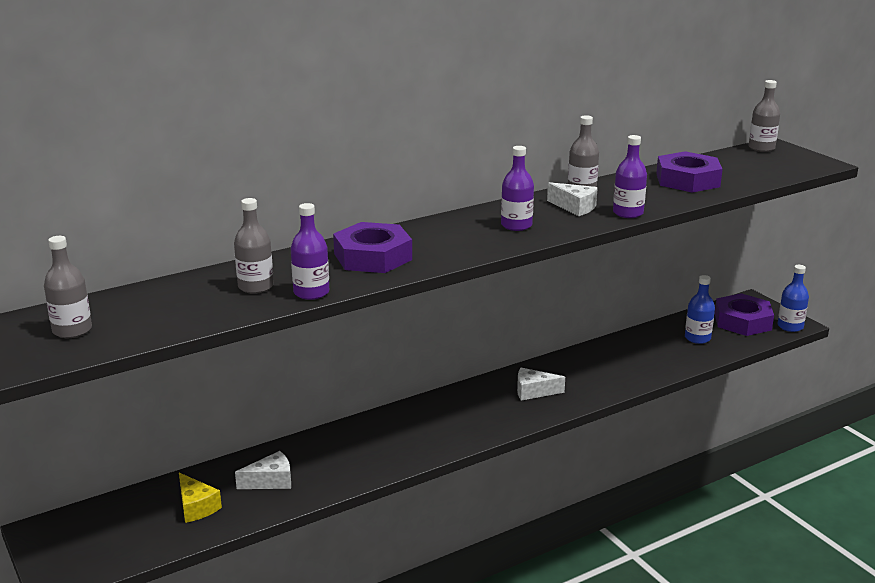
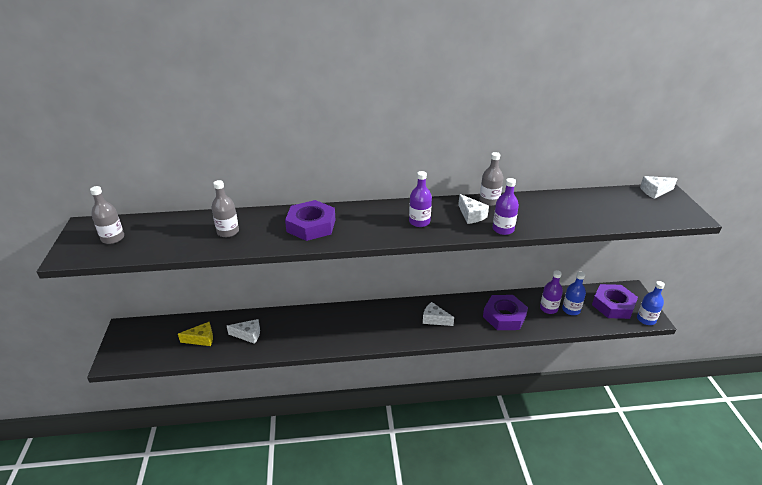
camera: 25 degrees right, 10 degrees up
yellow cheese [179,473,222,523] -> yellow cheese turned 90 degrees counterclockwise [178,322,213,346]
purple bottle [291,203,329,300] -> purple bottle moved to [540,270,563,314]
purple nut [656,151,723,193] -> purple nut moved to [483,295,528,330]
grey bottle [748,80,780,152] -> white cheese [640,176,678,199]

